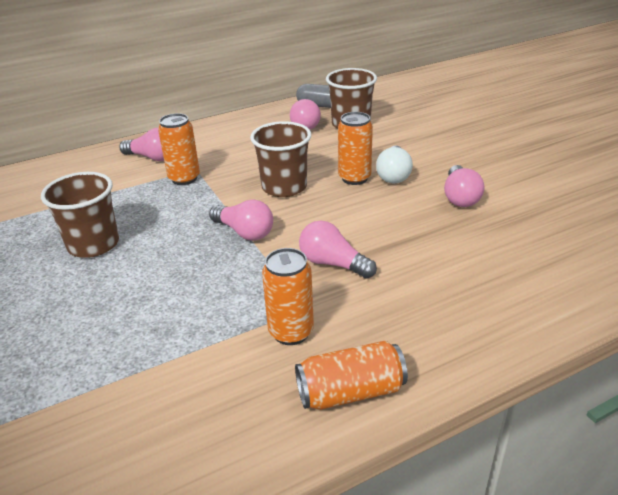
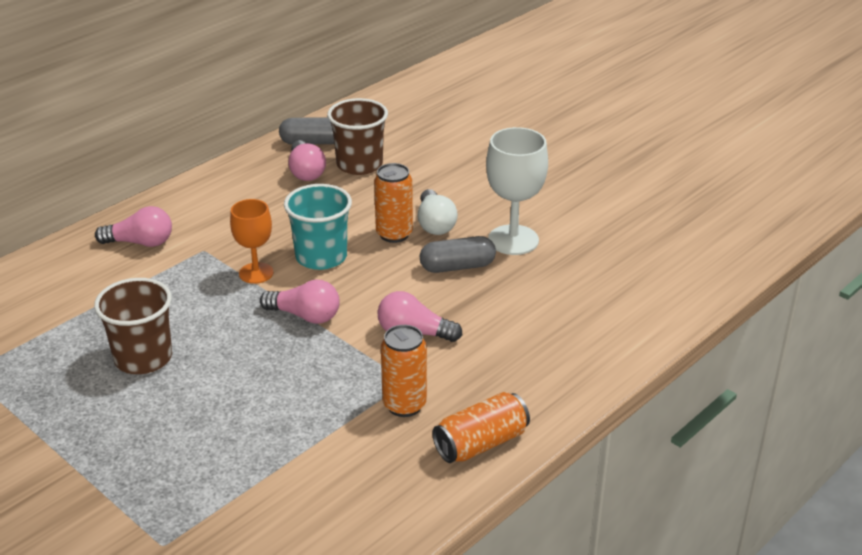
camera: 20 degrees left, 0 degrees up
orange can [158,113,200,185] -> none
brown cup [250,121,311,197] -> turquoise cup [284,184,352,270]
pink light bulb [444,165,484,207] -> white goblet [486,127,548,255]
none -> orange goblet [230,199,273,284]
none -> grey capsule [420,236,496,273]

